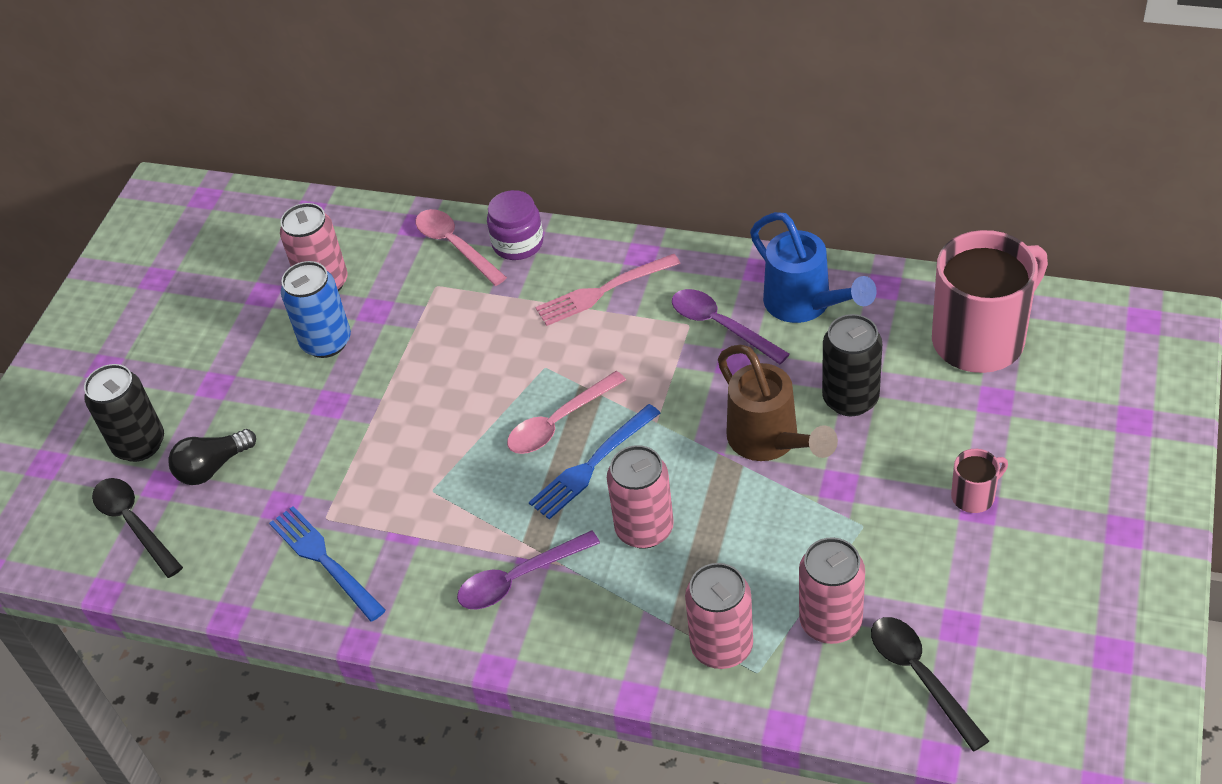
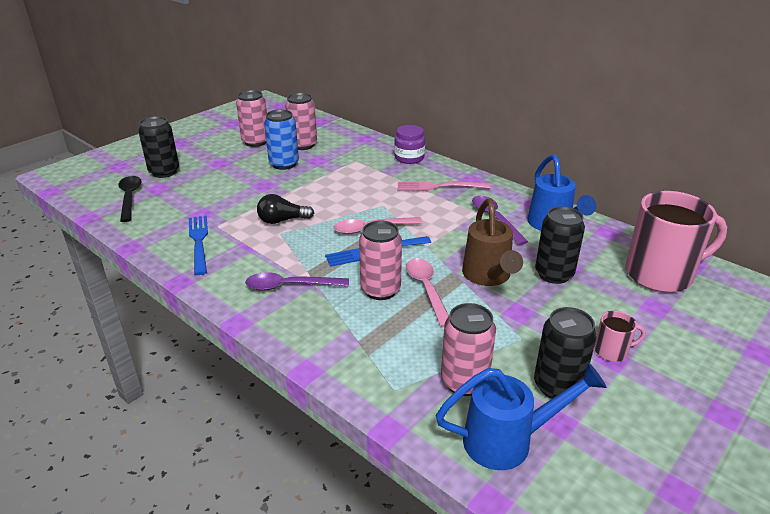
camera: 20 degrees right, 15 degrees down
black light bulb [168,429,256,485] -> black light bulb moved to [257,194,314,224]
pink spoon [416,209,507,286] -> pink spoon moved to [406,258,449,327]
pink can [685,563,753,669] -> pink can moved to [236,90,267,147]
black spoon [871,617,989,751] -> blue watering can [435,363,607,470]
none -> black can [534,307,597,399]

